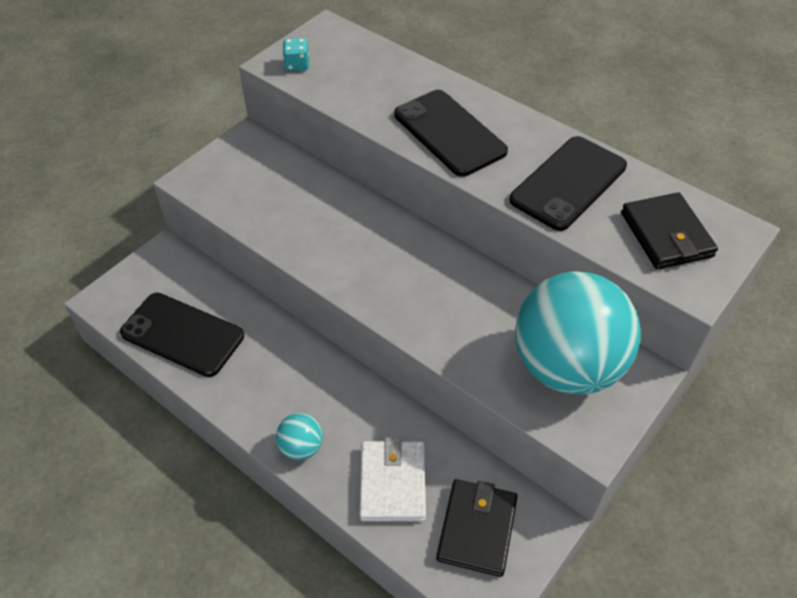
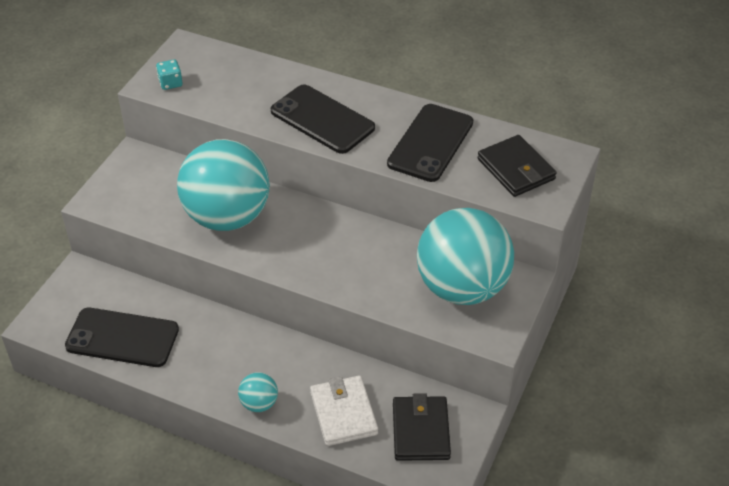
camera: 15 degrees left, 5 degrees down
none -> turquoise ball [177,139,270,231]

